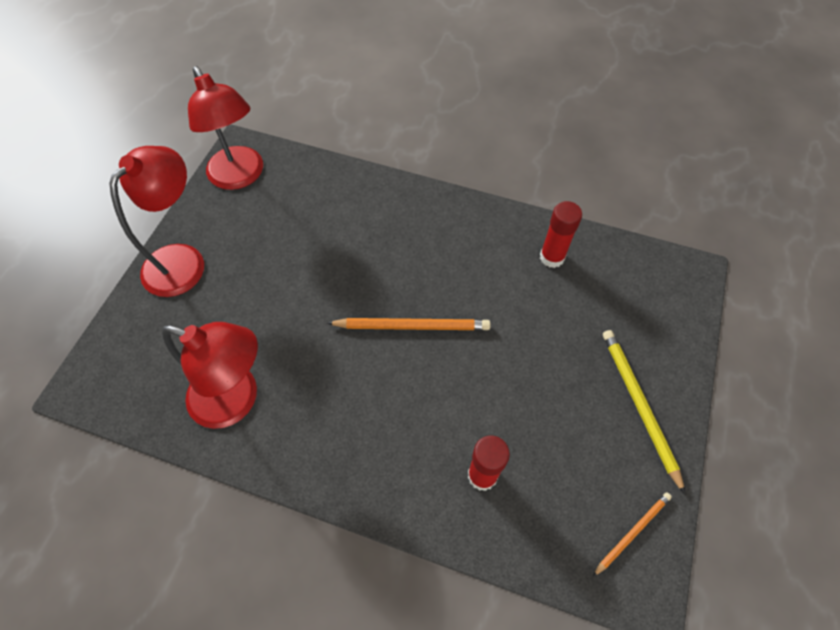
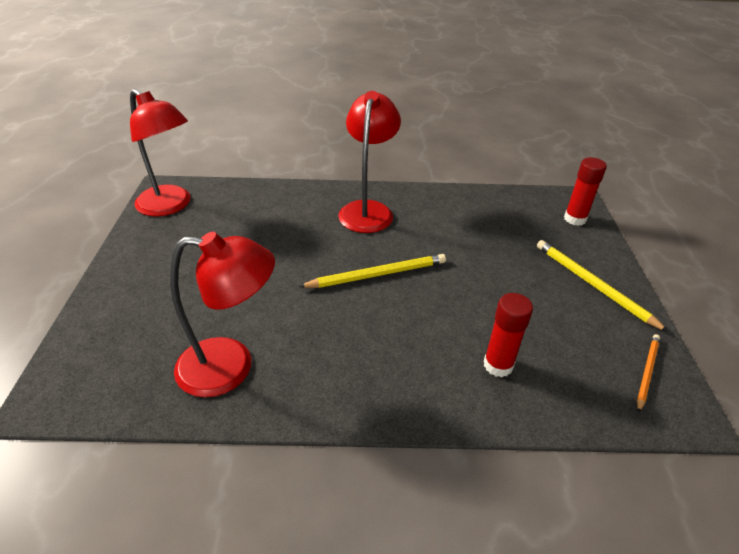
camera: 20 degrees left, 20 degrees down
red lamp [109,146,204,297] -> red lamp moved to [338,91,401,233]
orange pencil [327,318,491,330] -> yellow pencil [298,254,446,288]
red glue stick [540,201,582,268] -> red glue stick moved to [564,157,607,226]

